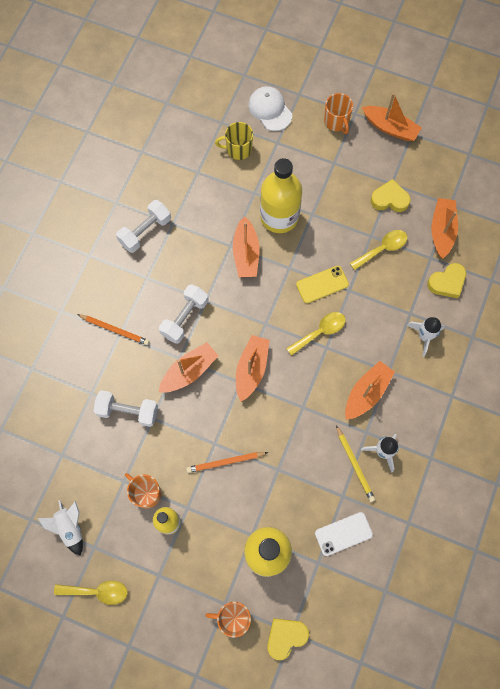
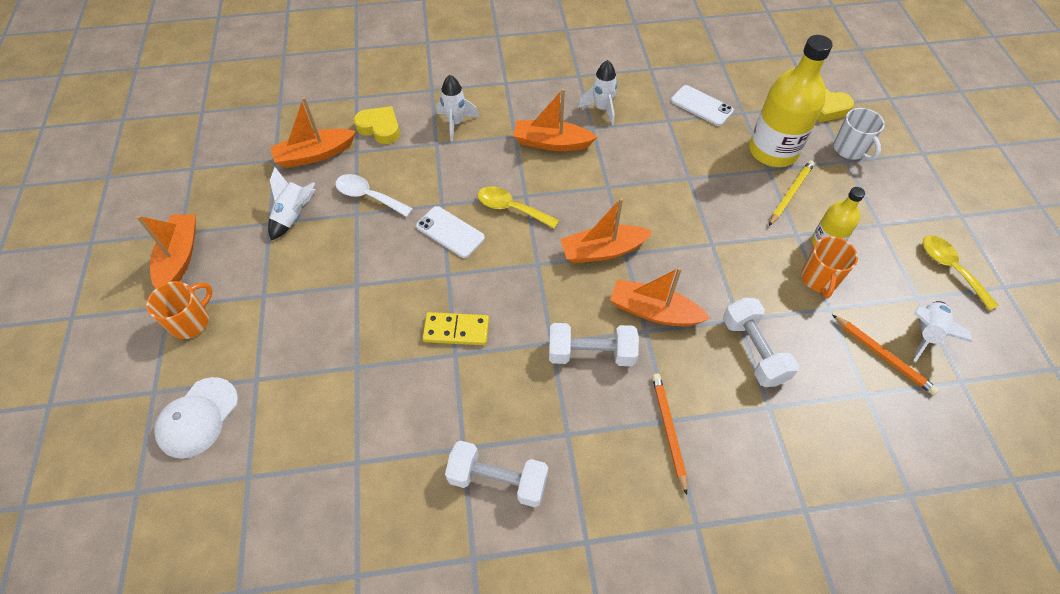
camera: 120 degrees left, 15 degrees down
orange pencil [186,452,268,473] -> orange pencil moved to [833,315,939,395]
orange mug [205,602,251,637] -> white mug [833,108,885,161]
yellow mug [215,122,253,160] -> none
orange boat [233,216,259,277] -> yellow domino [423,312,489,345]
yellow bottle [260,158,302,233] -> none
yellow phone [296,266,349,303] -> white phone [416,206,485,258]
yellow pencil [336,425,375,502] -> yellow pencil moved to [769,160,815,226]
yellow spoon [350,230,407,270] -> white spoon [335,174,413,217]
yellow heart [371,179,411,212] -> white rocket [268,167,316,240]

